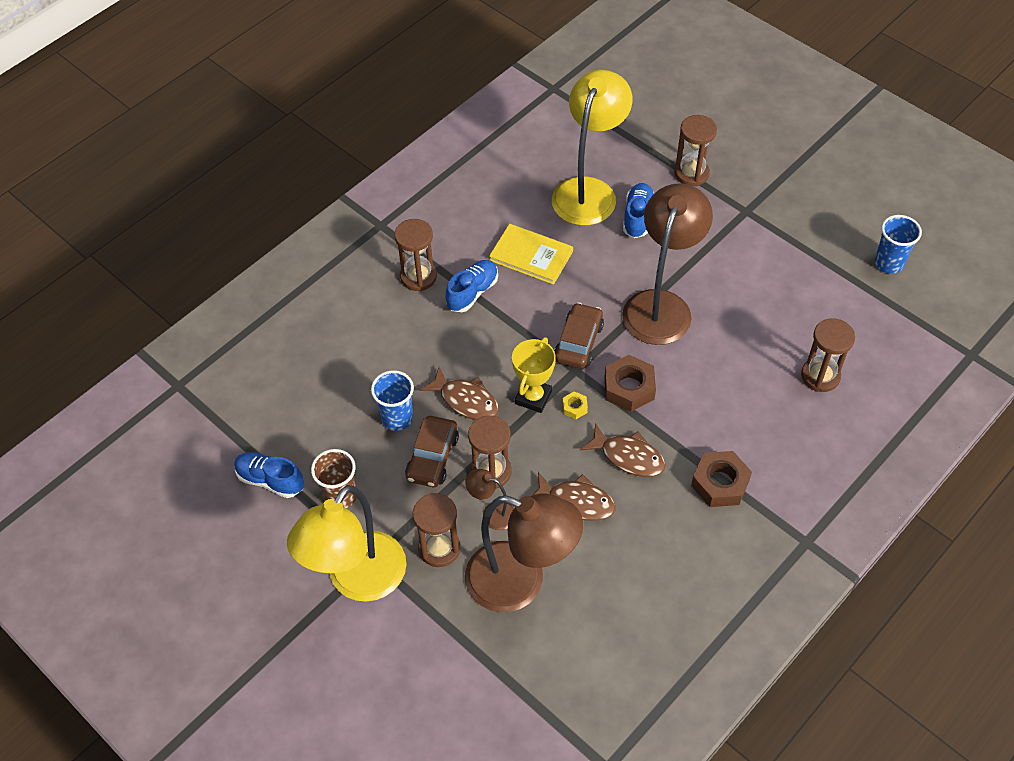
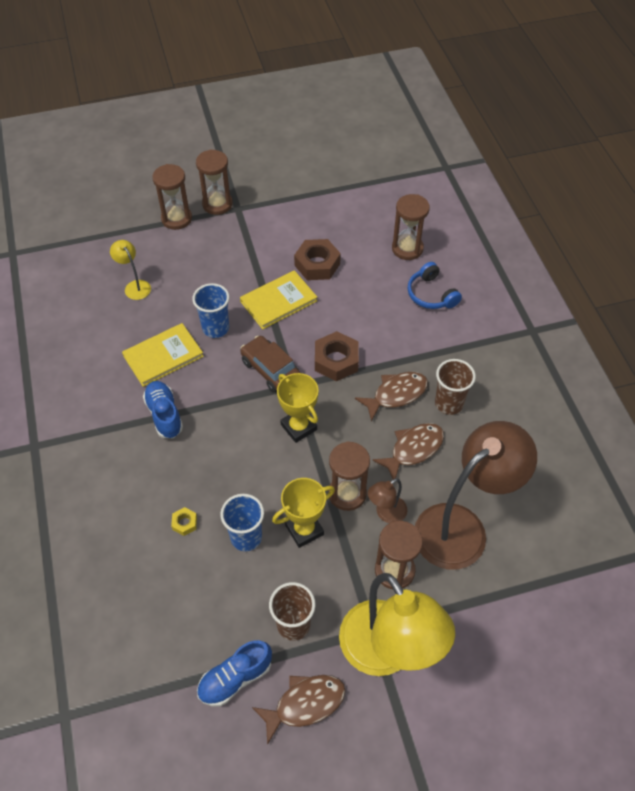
camera: 60 degrees left, 0 degrees up
brown hourglass [394,219,437,291] -> brown hourglass moved to [196,149,233,215]
brown car [405,416,459,487] -> yellow trophy [272,478,335,548]
brown fish [419,367,499,420] -> brown fish moved to [252,675,346,745]
yellow lamp [552,70,632,226] -> yellow lamp [110,240,151,300], size x0.44
yellow nut [563,391,588,419] -> yellow nut moved to [171,507,197,536]
brown lamp [622,183,713,345] -> yellow book [240,270,317,330]
blue shoe [623,183,654,238] -> none
brown nut [691,451,752,507] -> brown nut moved to [294,239,341,280]
blue cup [875,215,922,274] -> blue cup moved to [192,283,229,338]
none -> blue headphones [408,262,462,309]
none -> brown cup [435,359,476,415]

